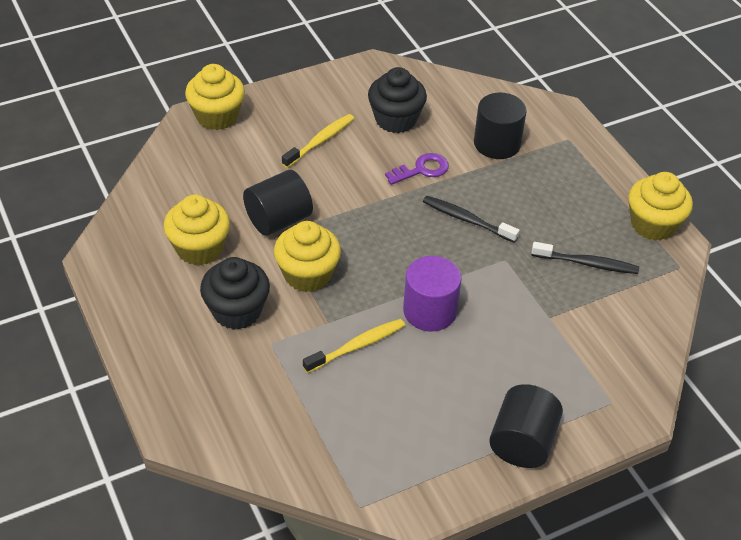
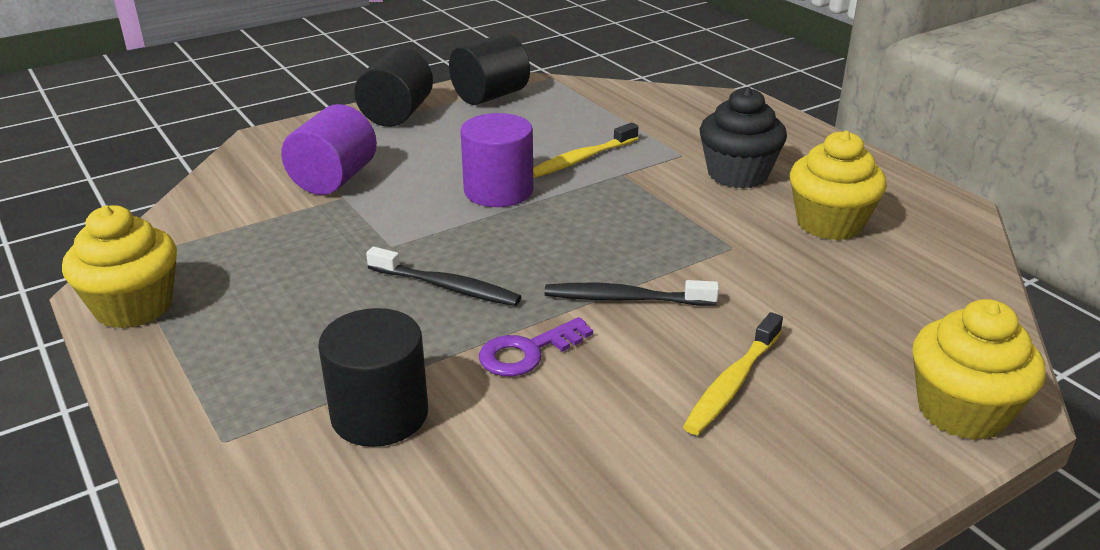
camera: 175 degrees right, 15 degrees down
black cylinder [243,170,313,236] -> black cylinder moved to [449,33,530,105]
yellow cupcake [274,221,341,292] -> none
black cupcake [368,67,427,133] -> none
black toothbrush [531,242,639,274] -> black toothbrush moved to [545,280,719,306]
none -> purple cylinder [281,104,377,195]

